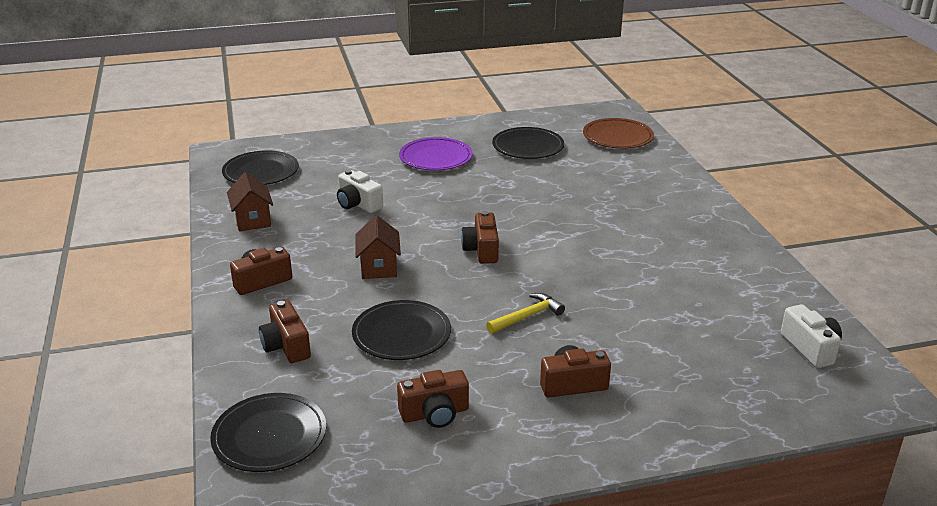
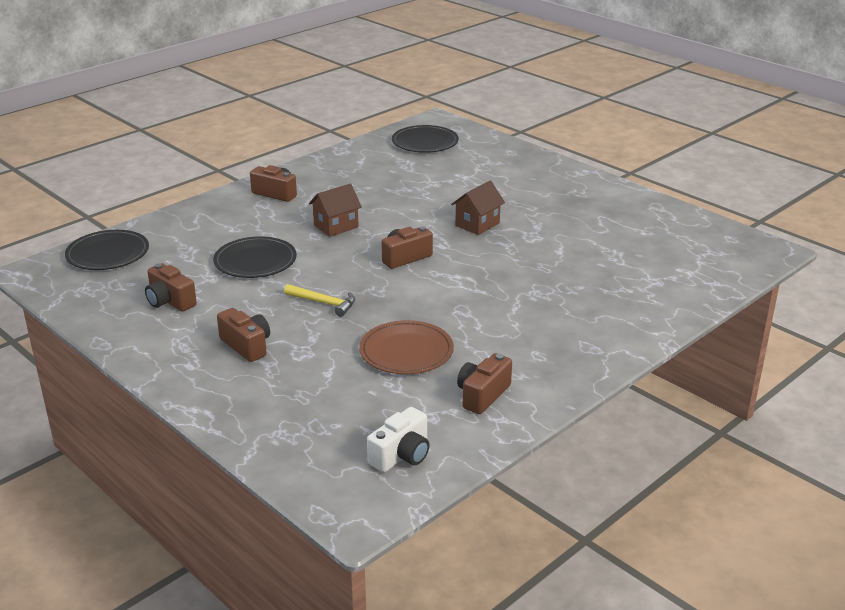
camera: 60 degrees right, 0 degrees up
brown house [227,172,273,232] -> brown house moved to [451,181,505,235]
brown camera [259,301,311,363] -> brown camera moved to [457,353,512,414]
white camera [337,170,383,213] -> none
purple plate [399,137,473,171] -> none
black plate [492,127,564,159] -> none
brown plate [583,118,654,149] -> brown plate moved to [359,320,454,374]

